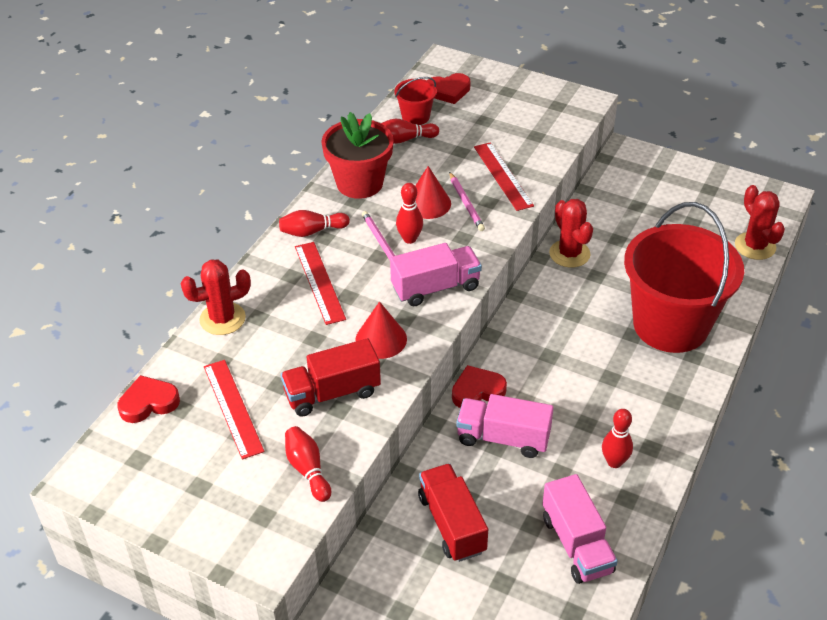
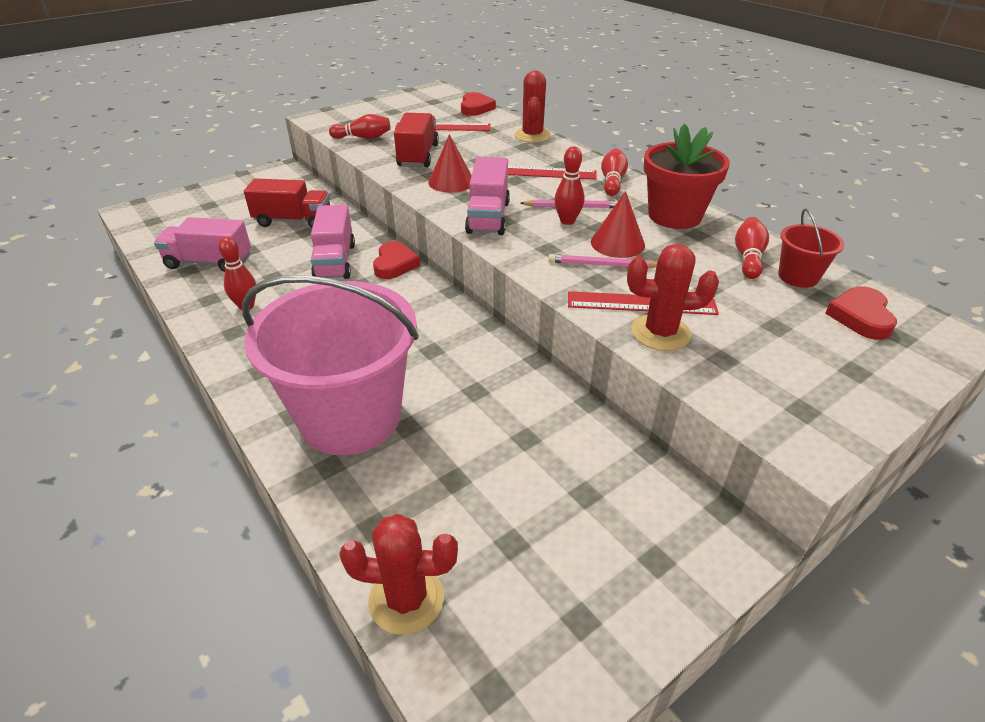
camera: 115 degrees right, 5 degrees down
pink truck [456,394,554,458] -> pink truck turned 135 degrees clockwise [311,205,355,279]
red cactus [549,199,593,268] -> red cactus moved to [627,244,719,351]
red bucket [624,202,744,353] -> pink bucket [242,275,419,455]

